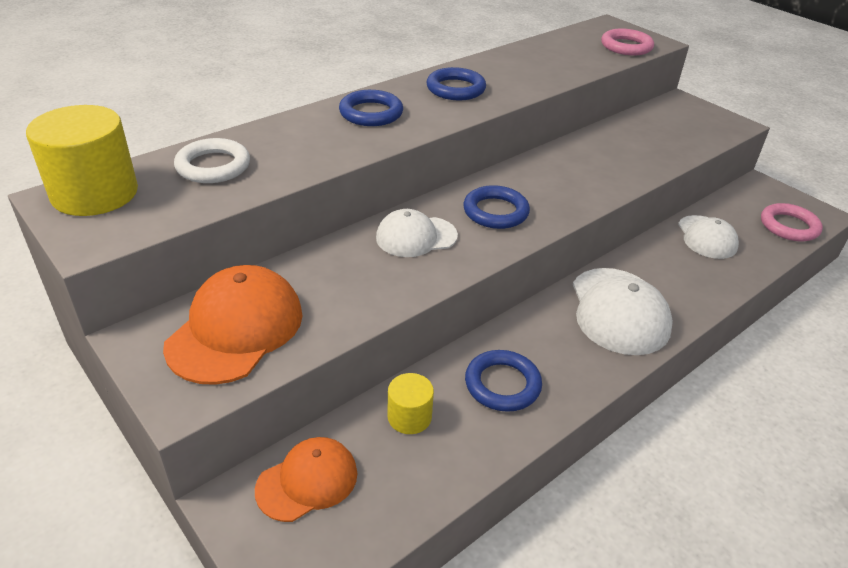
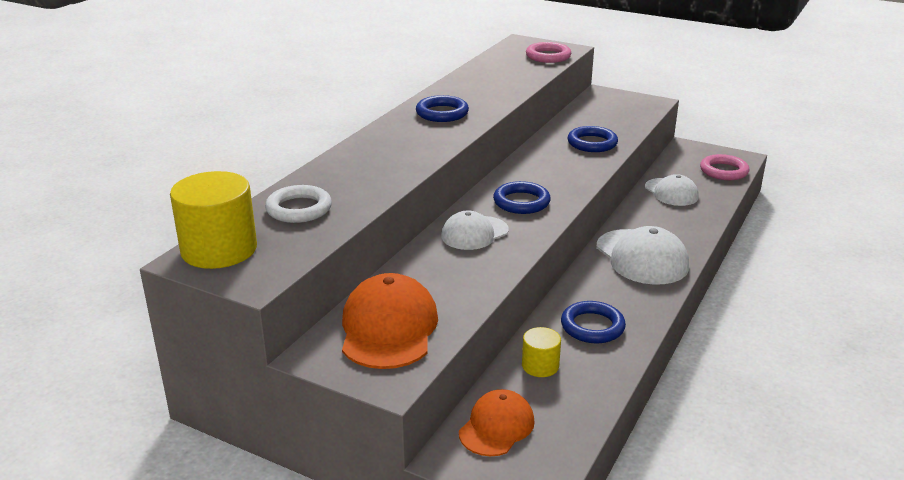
camera: 20 degrees left, 10 degrees down
blue ring [339,90,403,126] -> blue ring moved to [568,126,618,152]

